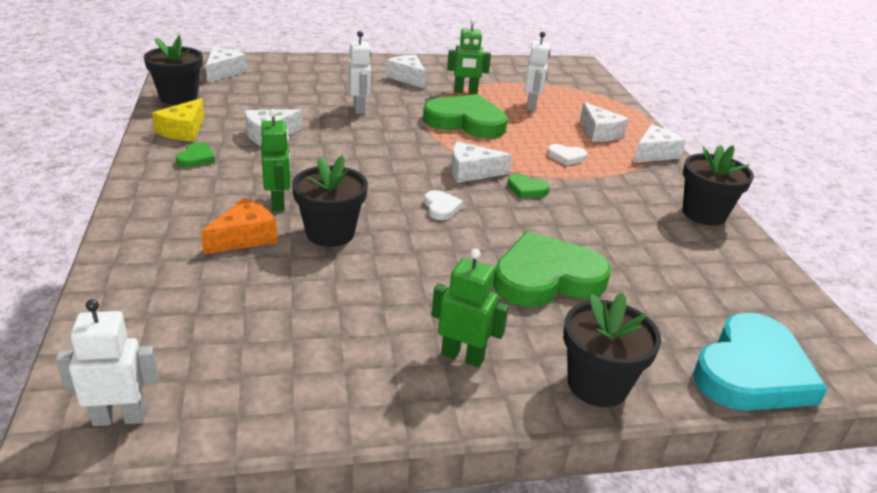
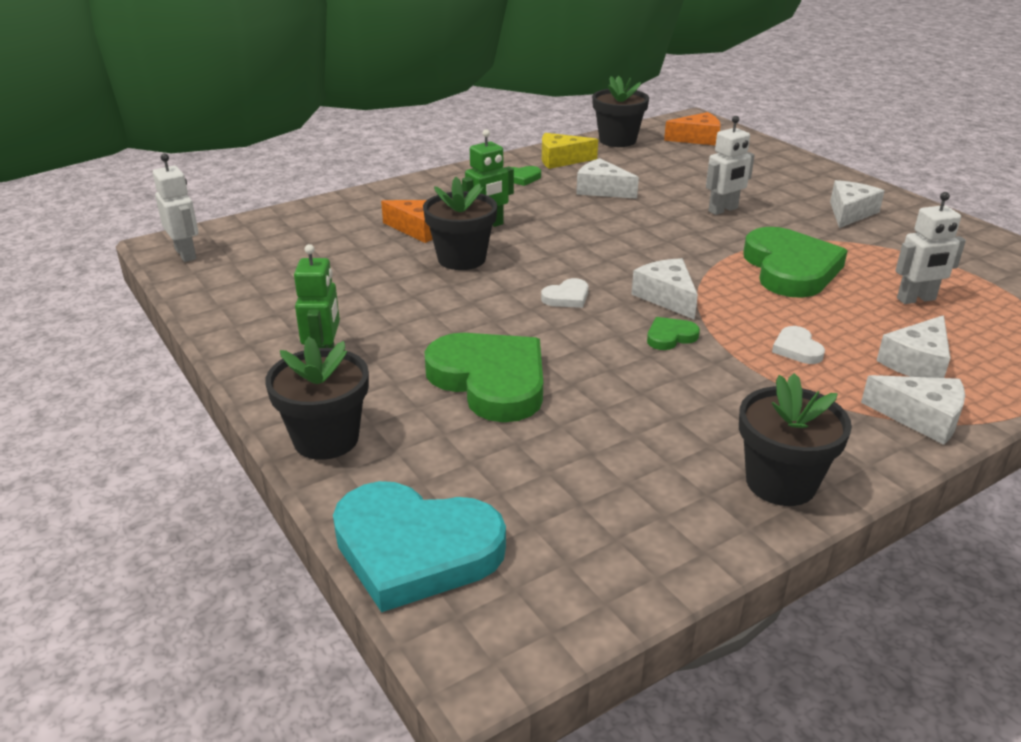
camera: 70 degrees right, 0 degrees up
white cheese [206,48,247,83] -> orange cheese [664,112,720,145]
green robot [447,19,491,94] -> none
green heart [507,174,550,198] -> green heart turned 60 degrees clockwise [647,317,700,350]

